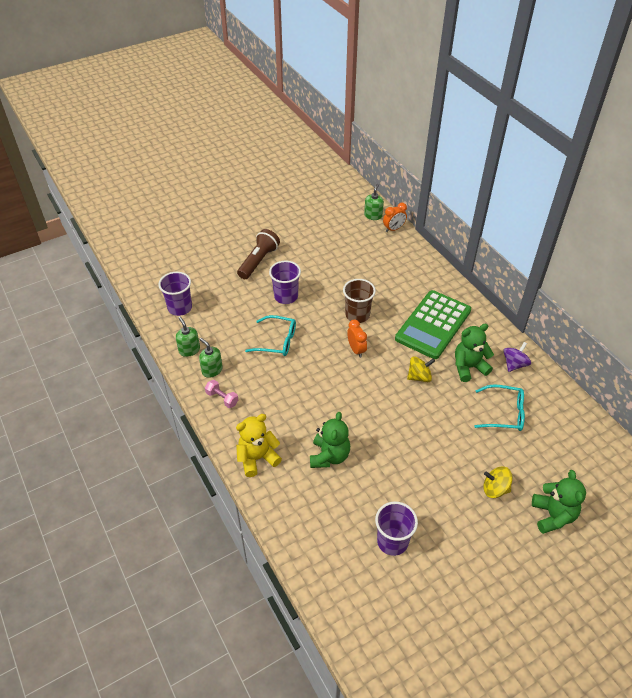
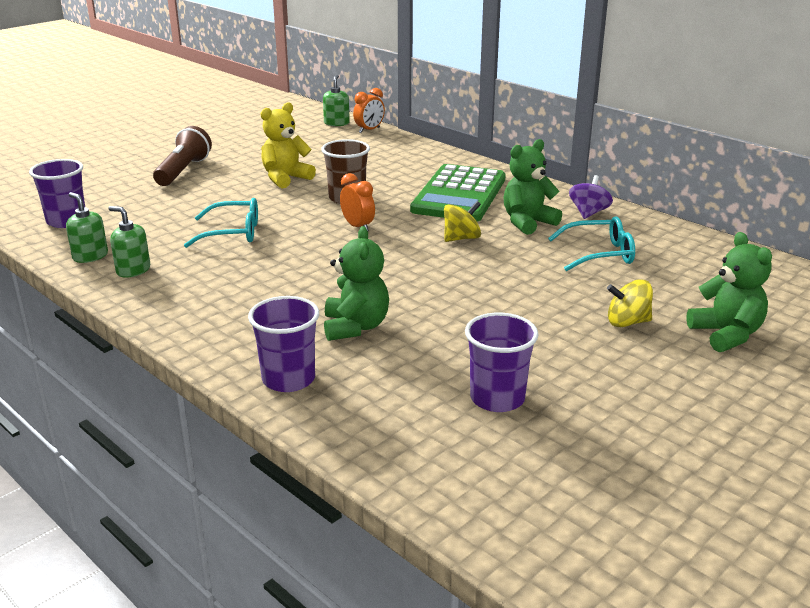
camera: 15 degrees left, 20 degrees down
pink dumbbell [205,380,238,408] -> none
yellow teddy bear [236,414,282,477] -> yellow teddy bear moved to [260,102,316,188]
purple cup [269,261,301,304] -> purple cup moved to [248,296,319,392]

